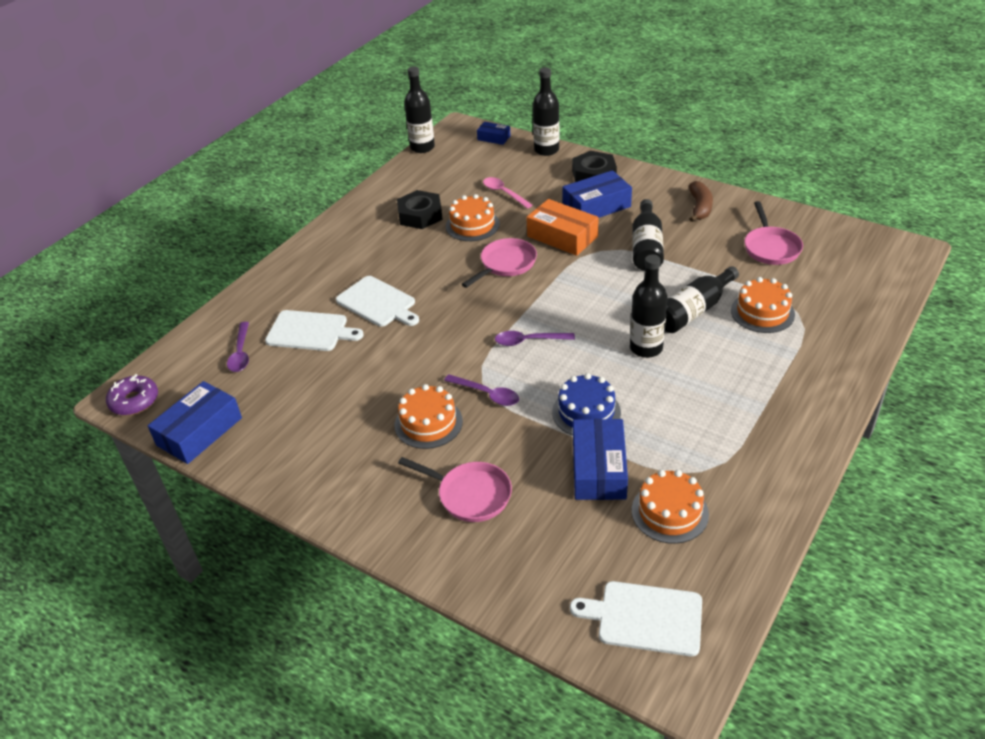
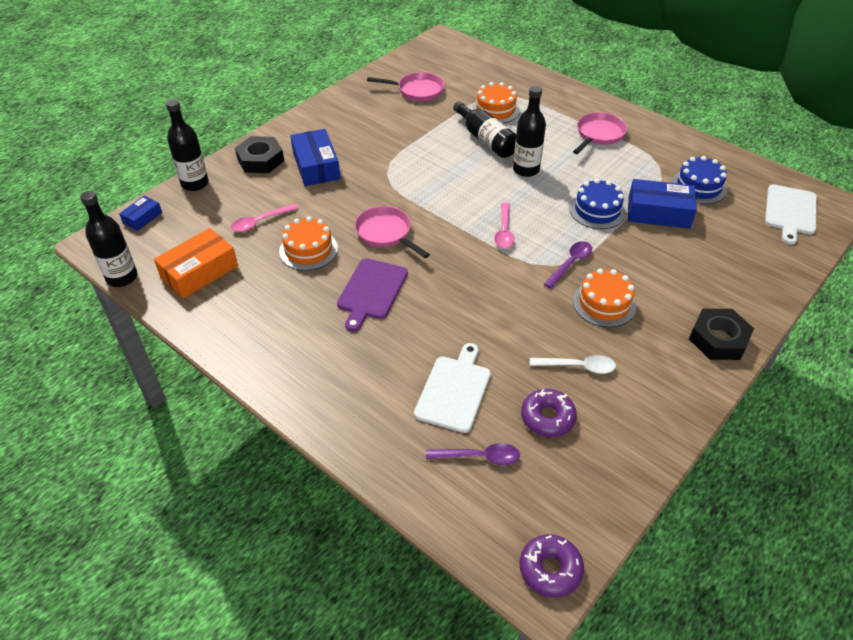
camera: 85 degrees left, 5 degrees up
blue box [148,381,242,464] -> none
white cutting board [336,276,419,327] -> none
black nut [397,190,443,229] -> black nut moved to [689,309,754,360]
pink pan [398,457,512,522] -> pink pan moved to [573,112,627,154]
purple spoon [495,331,575,346] -> pink spoon [494,202,515,248]
orange box [526,199,599,256] -> orange box moved to [154,228,238,299]
black bottle [632,199,664,271] -> none
orange cake [632,470,709,544] -> blue cake [672,156,727,204]
brown banana [689,181,713,222] -> none
none -> purple cutting board [337,258,408,332]
none -> purple donut [521,389,577,437]
none -> white spoon [530,355,616,374]

